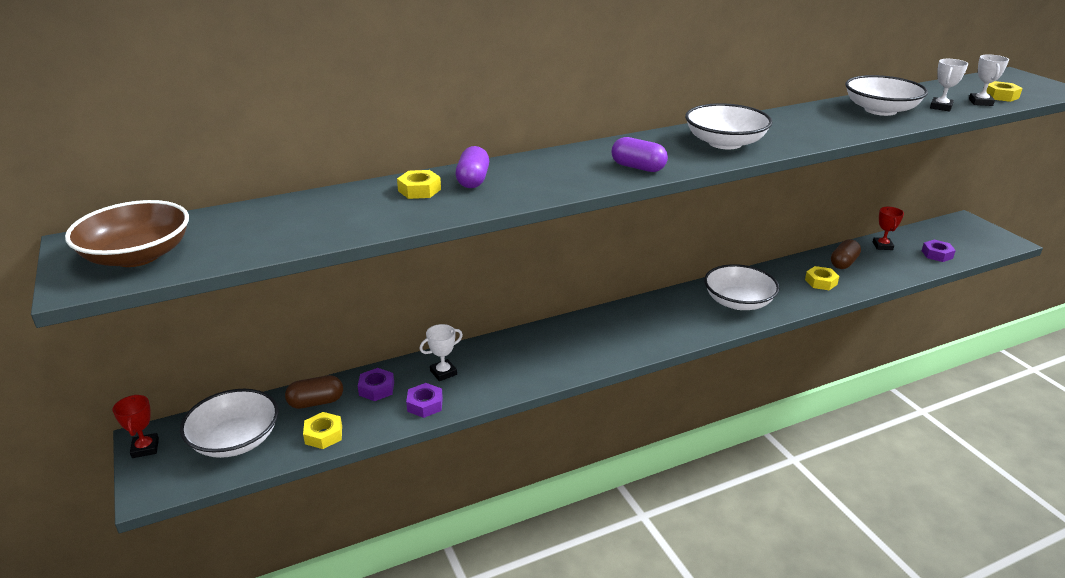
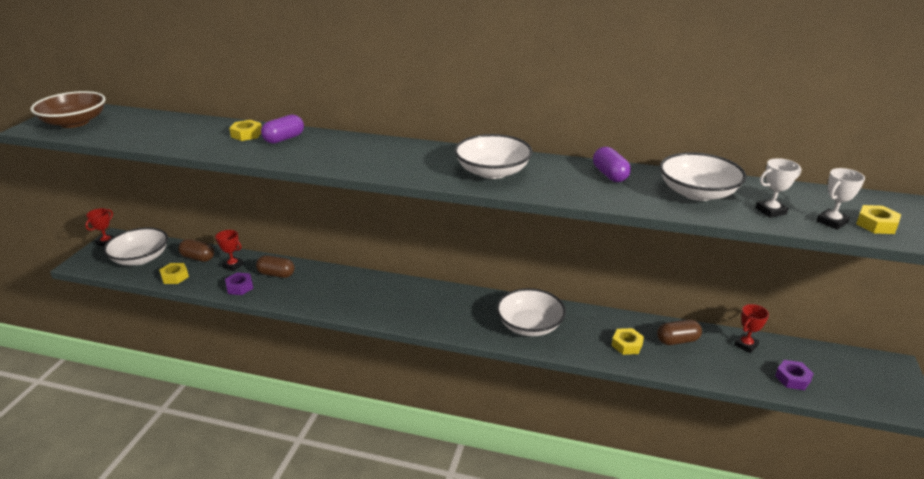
camera: 40 degrees right, 0 degrees up
purple nut [358,368,394,401] -> red trophy [215,230,244,271]
white trophy [419,324,463,381] -> brown capsule [256,255,294,278]
purple capsule [612,137,668,172] -> purple capsule moved to [593,147,631,182]

